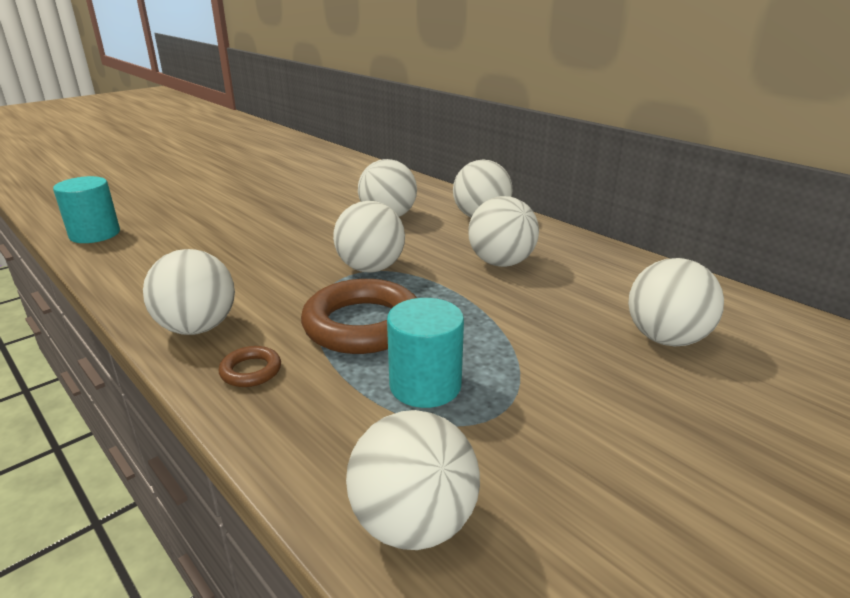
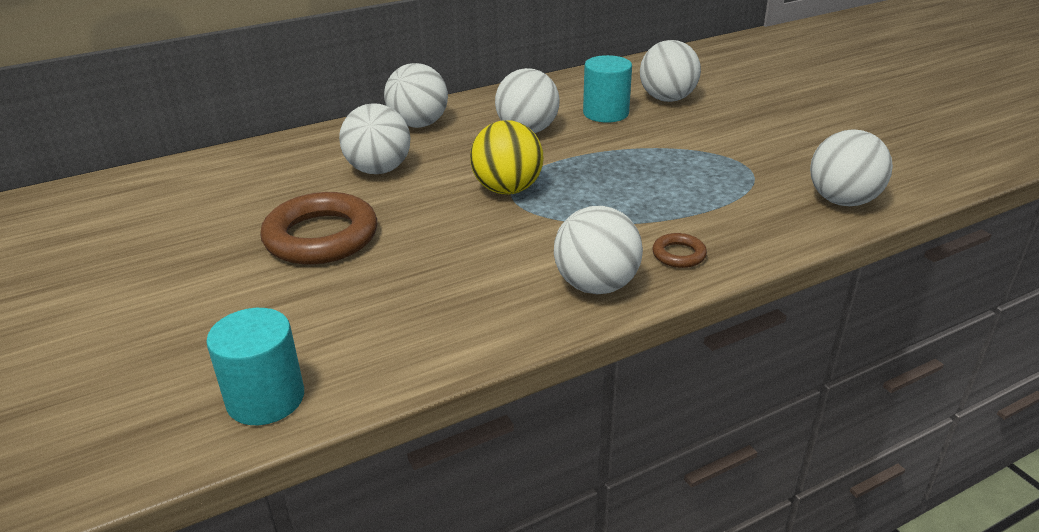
camera: 75 degrees left, 5 degrees up
brown ring [301,279,417,354] -> brown ring moved to [260,192,377,265]
white ball [333,201,405,273] -> yellow ball [470,120,544,195]
turquoise cylinder [387,298,464,408] -> turquoise cylinder moved to [583,55,632,123]

